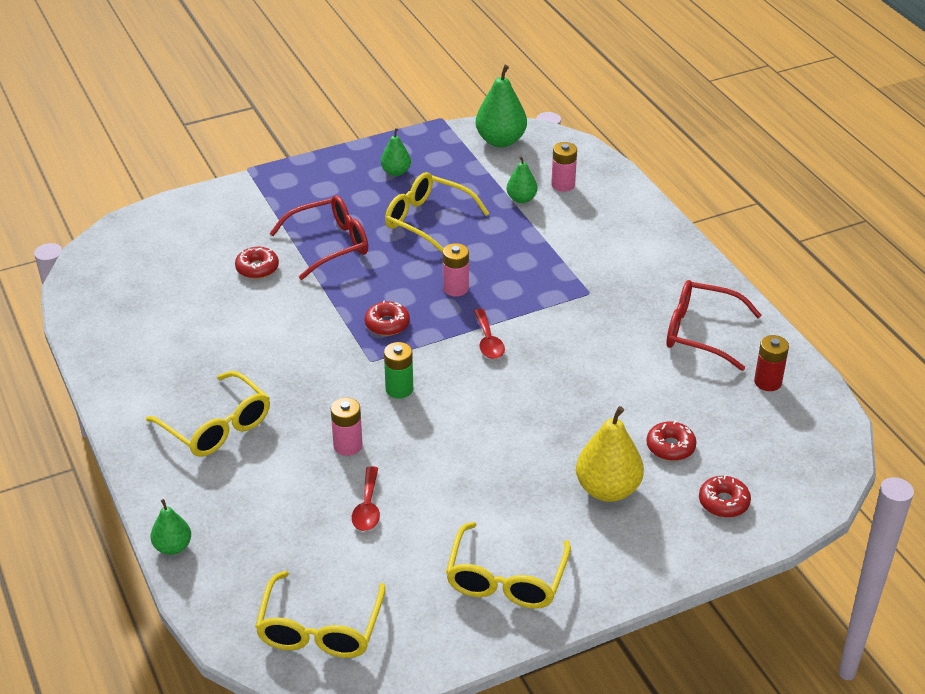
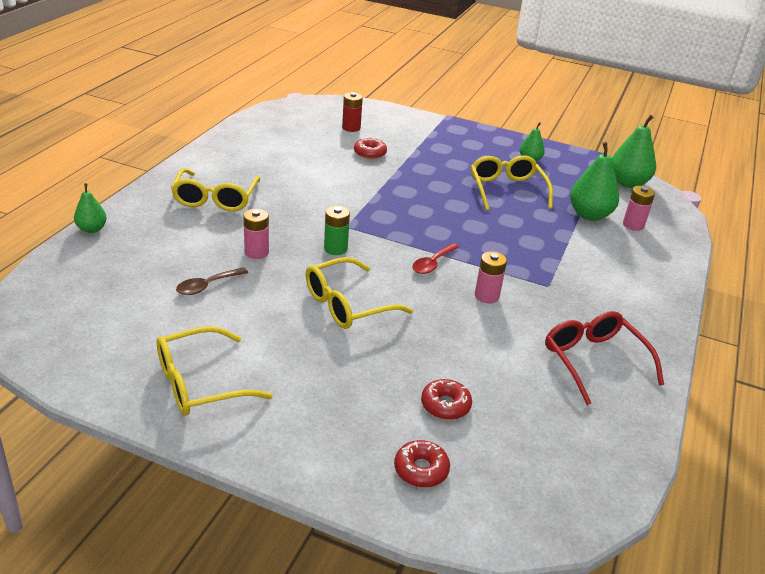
camera: 45 degrees right, 5 degrees down
yellow glasses [255,571,385,658] -> yellow glasses moved to [306,257,413,329]
red glasses [269,195,368,280] -> none
red spoon [352,466,380,531] -> brown spoon [176,267,248,295]
red donut [365,300,410,336] -> none
pink battery [443,243,469,297] -> pink battery moved to [475,251,507,303]
green pear [506,156,538,203] -> green pear [570,142,619,221], size x1.74
yellow pear [576,406,644,502] -> none
red battery [754,335,789,391] -> red battery moved to [342,92,363,132]

